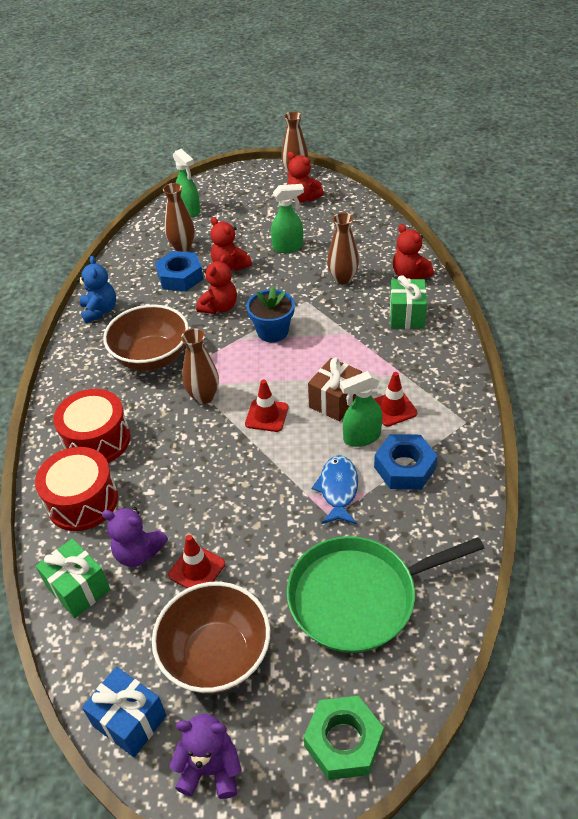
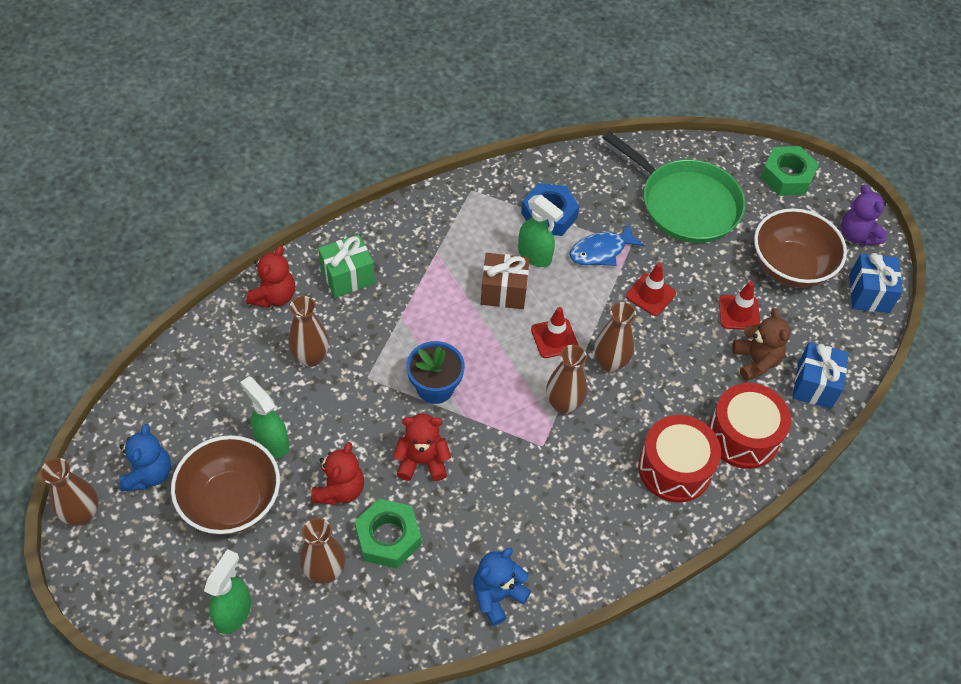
camera: 125 degrees left, 10 degrees up
green gift [36,538,111,618] -> blue gift [792,342,849,409]
purple teddy bear [102,507,168,567] -> brown teddy bear [732,308,791,381]
brown bowl [103,304,189,371] -> brown bowl moved to [171,435,280,535]
blue nut [155,251,203,292] -> green nut [355,499,421,569]
red teddy bear [287,152,324,203] -> blue teddy bear [119,424,171,491]
red traffic cone [374,372,417,426] -> red traffic cone moved to [626,263,676,316]
none -> brown vase [594,302,636,372]

